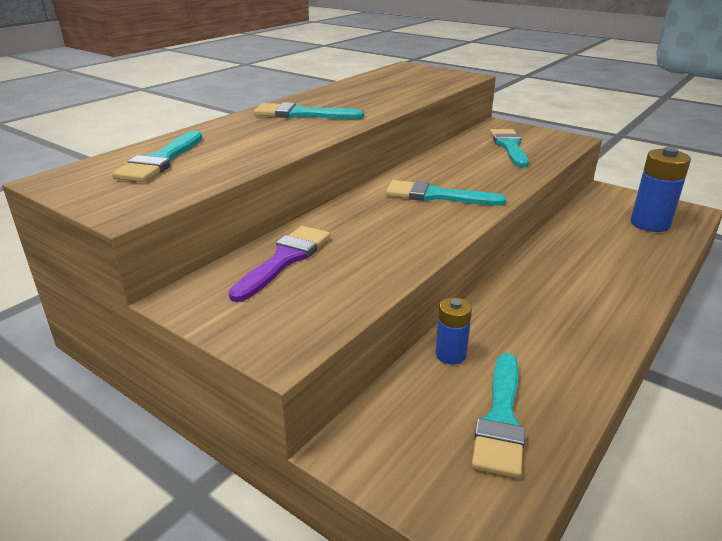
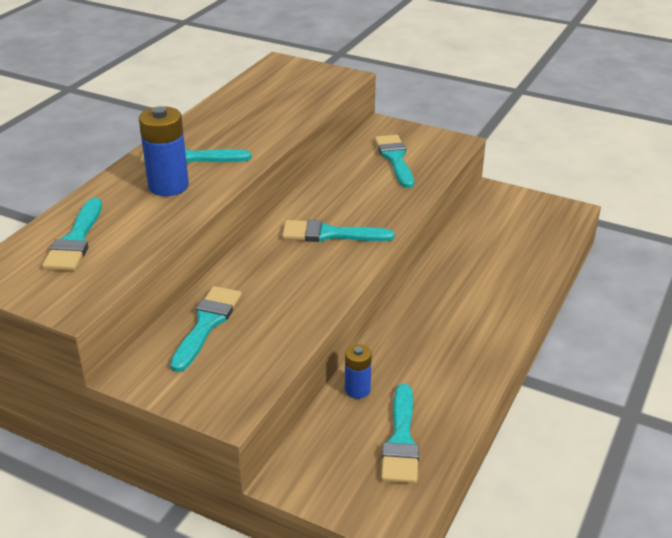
camera: 10 degrees left, 5 degrees up
purple brush [229,226,330,302] -> turquoise brush [170,286,242,372]
blue battery [631,147,691,232] -> blue battery moved to [139,106,189,196]

